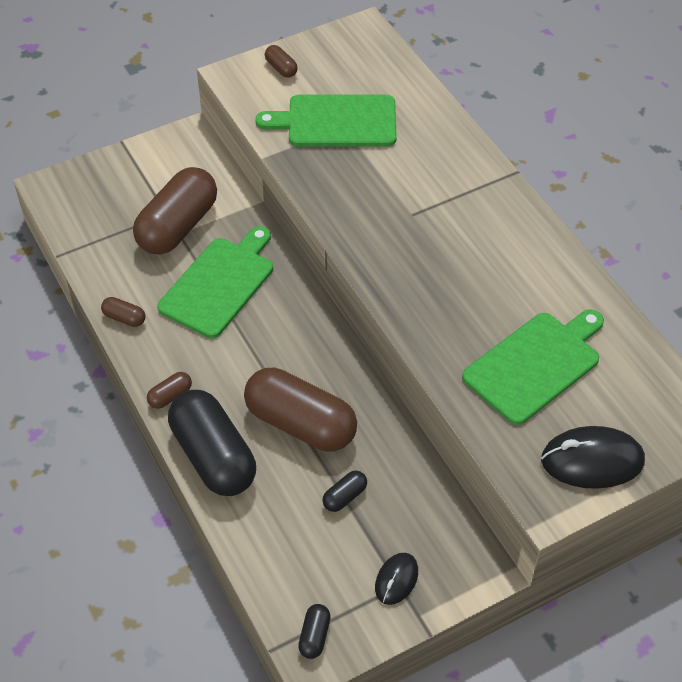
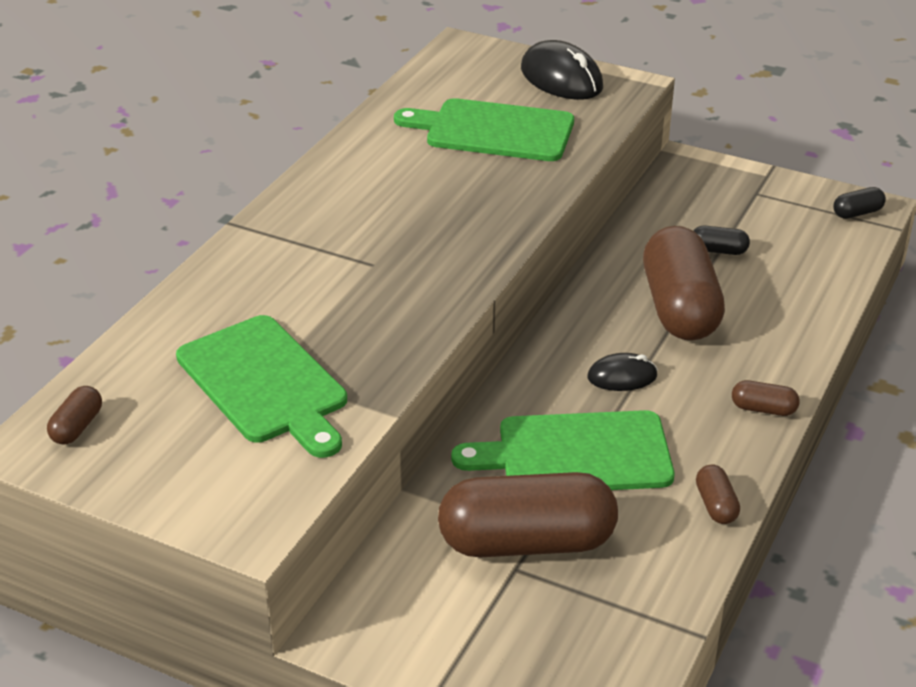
camera: 125 degrees left, 15 degrees down
black capsule [168,390,256,496] -> none
brown capsule [265,45,298,78] -> brown capsule moved to [47,386,102,445]
black mouse [375,553,418,605] -> black mouse moved to [587,353,658,391]

